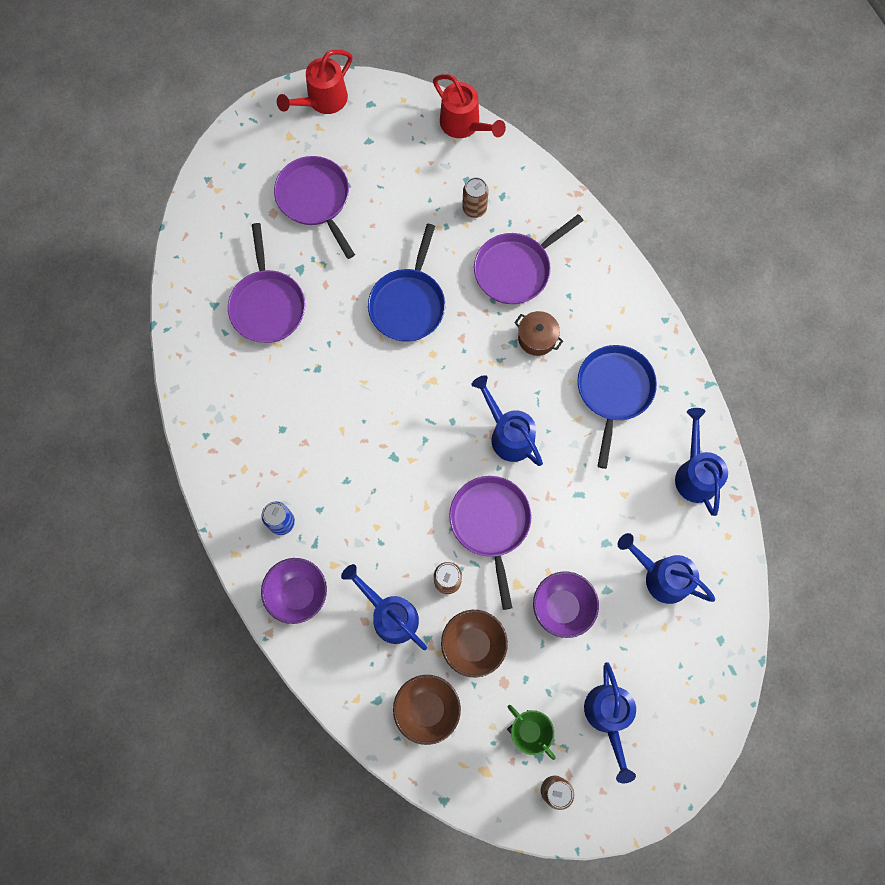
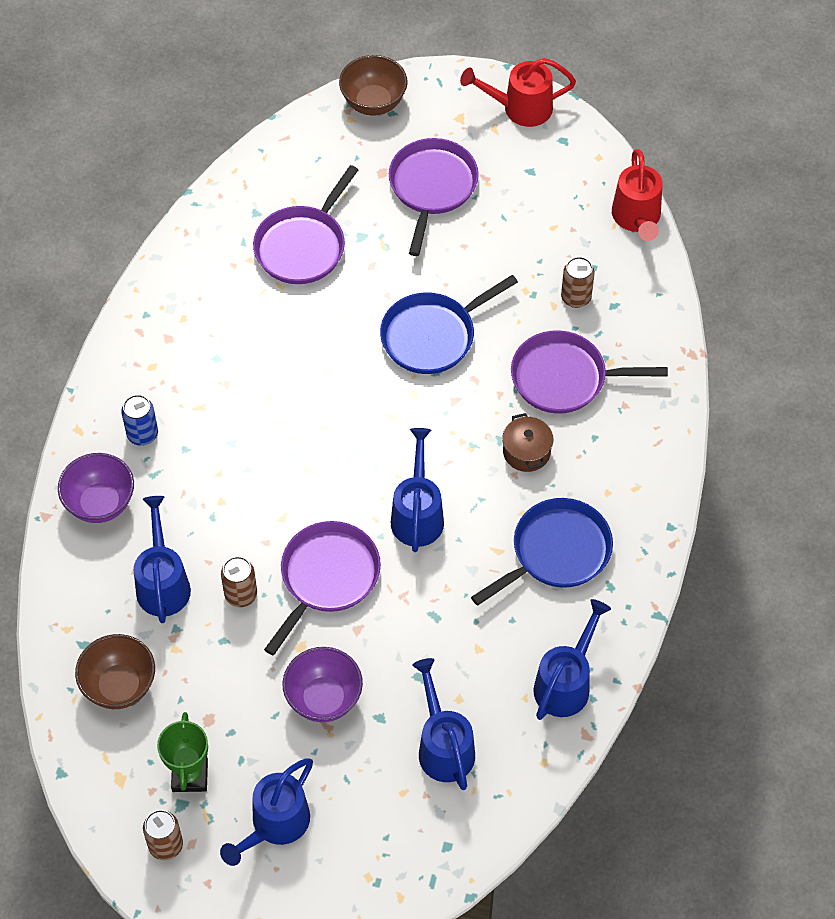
camera: 40 degrees right, 15 degrees down
brown bowl [441,610,508,677] -> brown bowl moved to [339,55,408,116]

